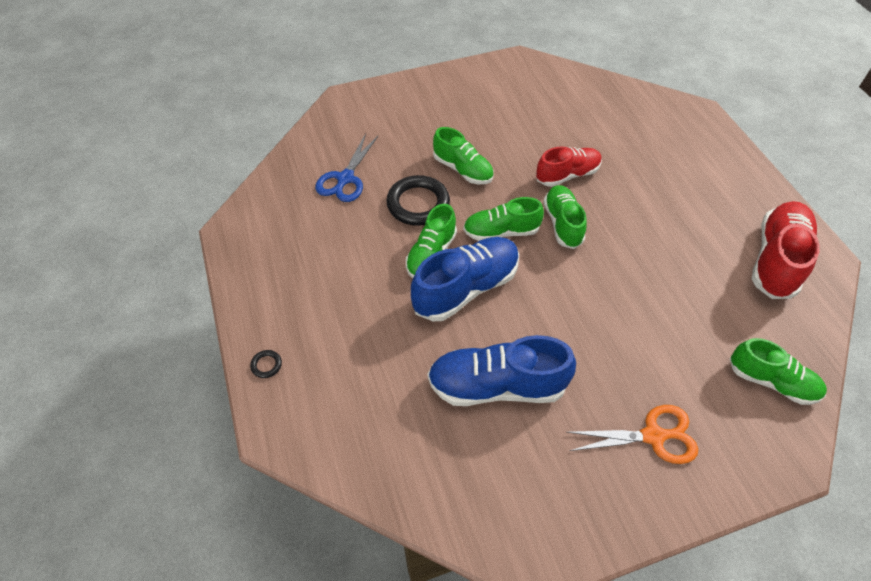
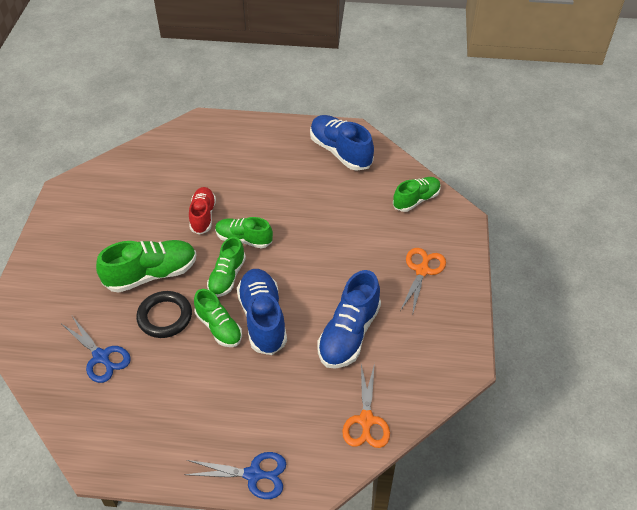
camera: 65 degrees left, 5 degrees down
black ring [250,350,282,378] -> blue scissors [184,452,286,499]
green shoe [433,127,494,184] -> green shoe [96,240,197,293], size x1.53
red shoe [752,201,820,299] -> blue shoe [310,115,374,171]
none -> orange scissors [342,363,390,448]

